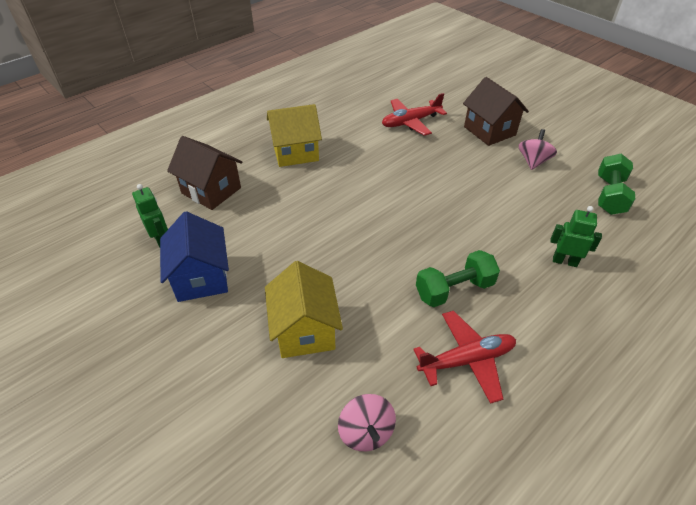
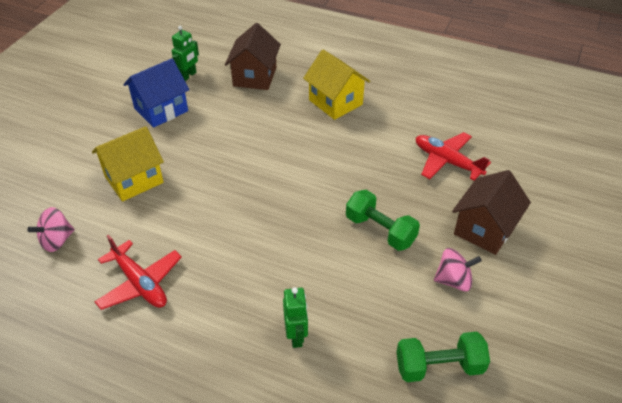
camera: 65 degrees right, 0 degrees up
green dumbbell [416,250,500,307] -> green dumbbell moved to [346,190,420,251]

